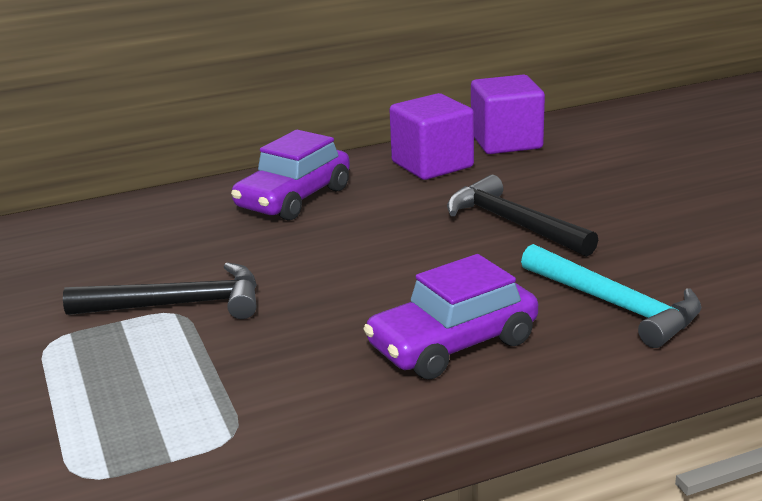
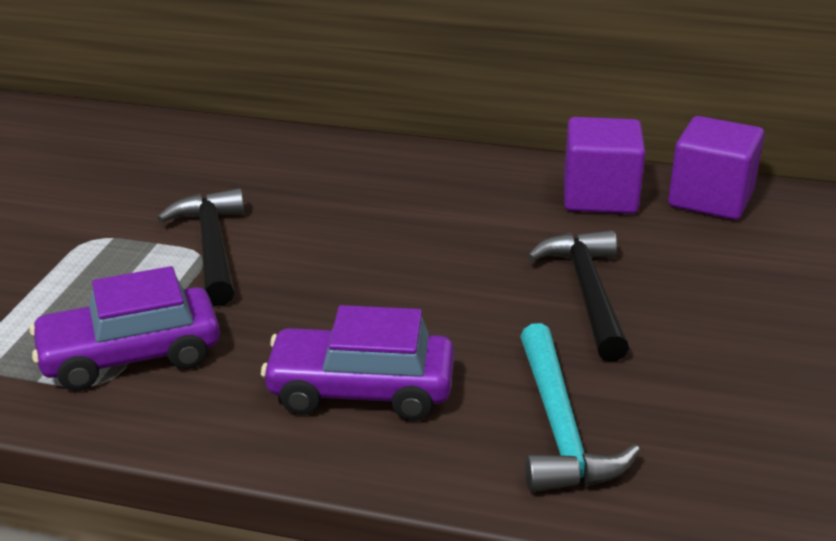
camera: 35 degrees right, 5 degrees up
black hammer [63,262,257,319] -> black hammer turned 135 degrees counterclockwise [157,188,244,306]
purple car [231,130,350,221] -> purple car moved to [29,266,220,391]

